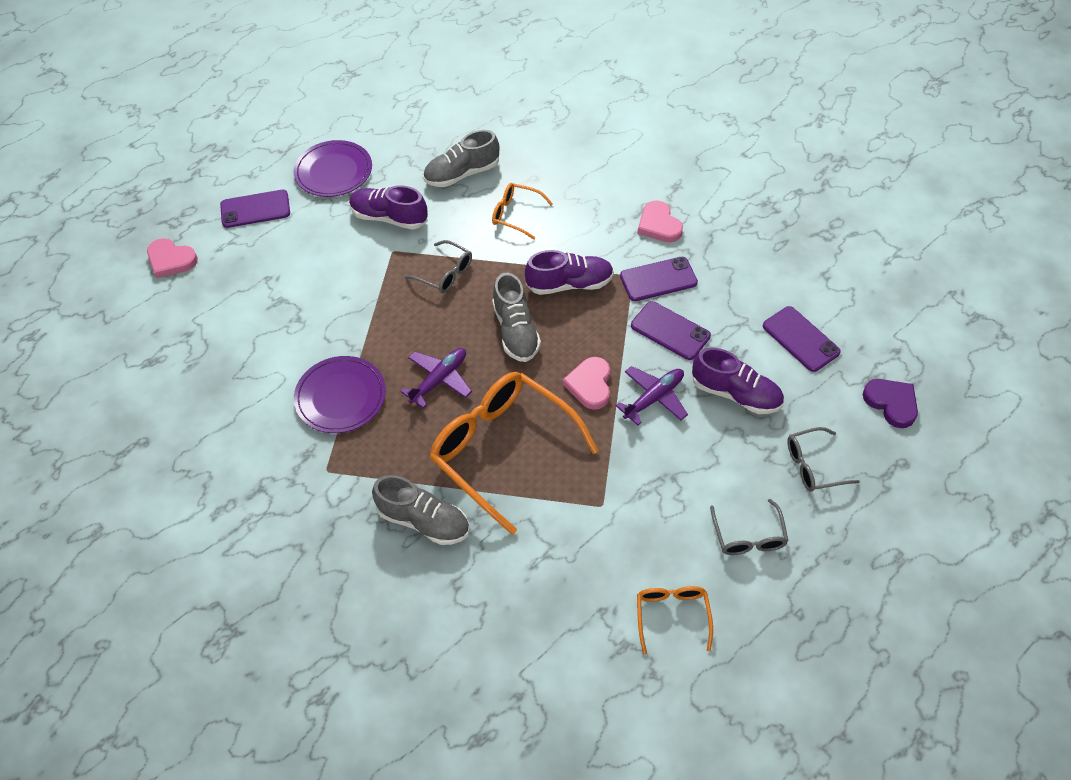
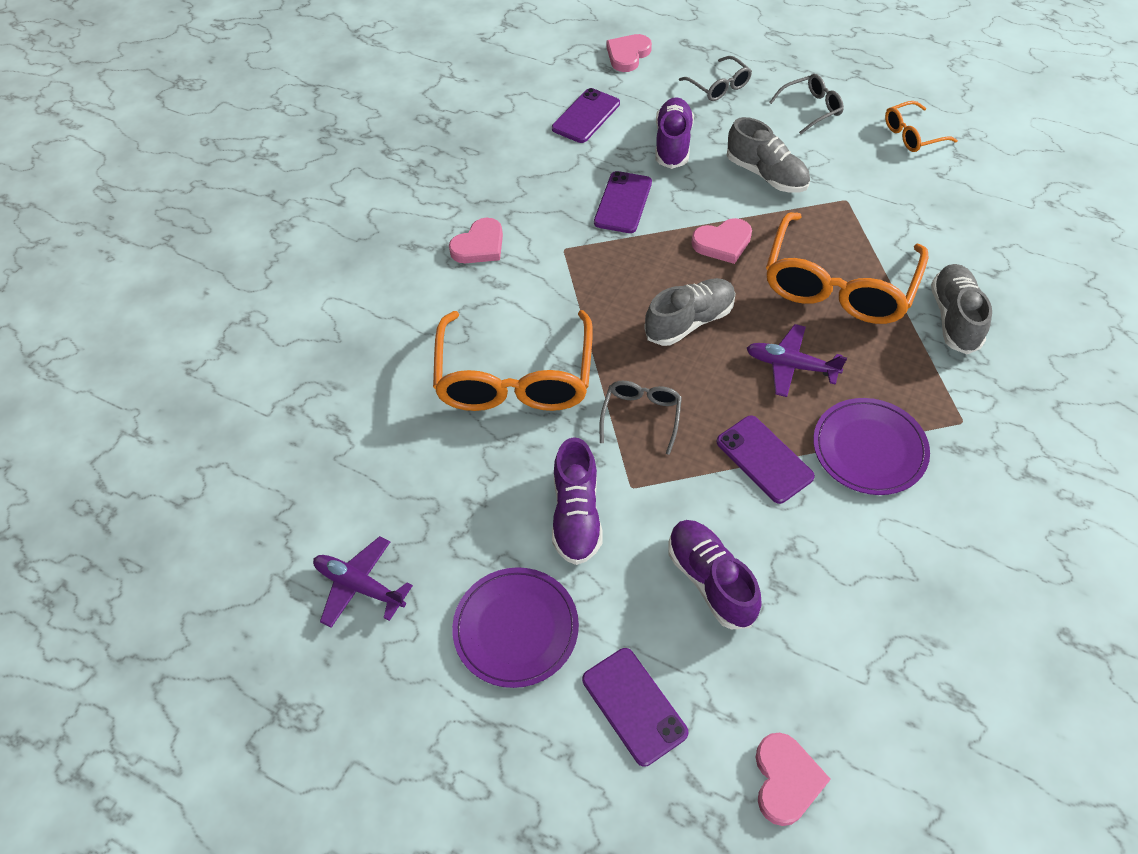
camera: 110 degrees left, 0 degrees up
grey shoe [423,130,499,187] -> grey shoe moved to [727,117,810,193]
orange glasses [492,183,553,239] -> orange glasses [433,310,593,411], size x2.09
purple shoe [525,250,614,295] -> purple shoe moved to [668,520,762,629]
purple plane [615,366,688,425] -> purple plane moved to [313,536,413,628]
purple phone [620,257,698,301] -> purple phone moved to [716,415,815,504]
purple heart [863,379,918,428] -> pink heart [607,34,652,72]

